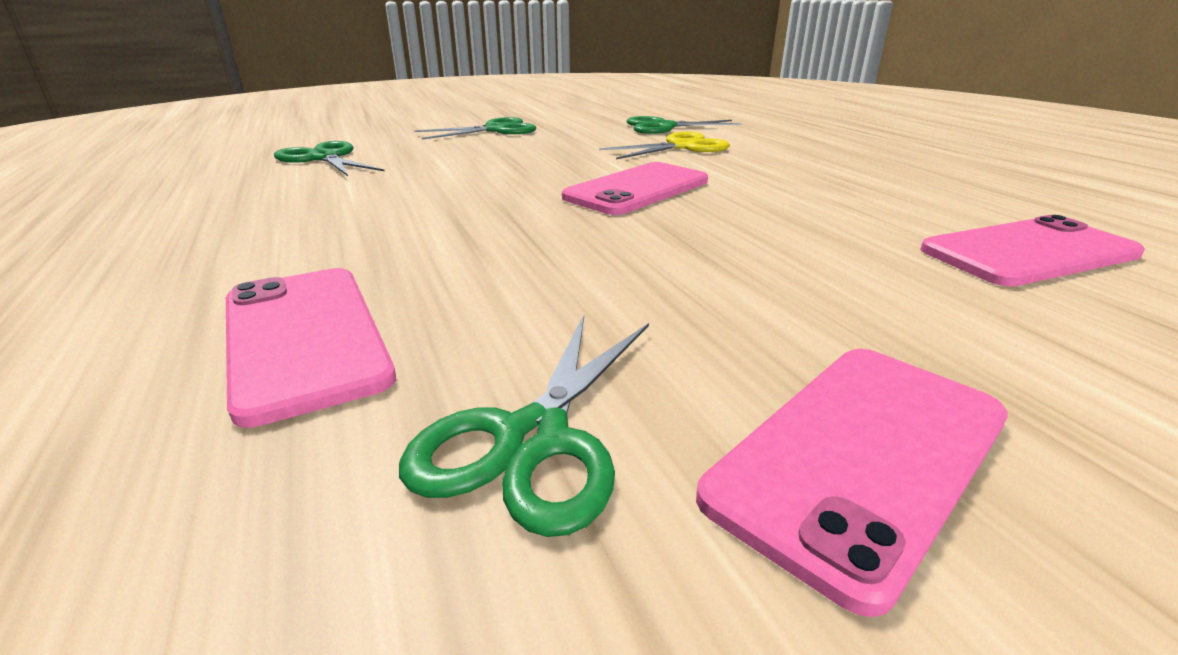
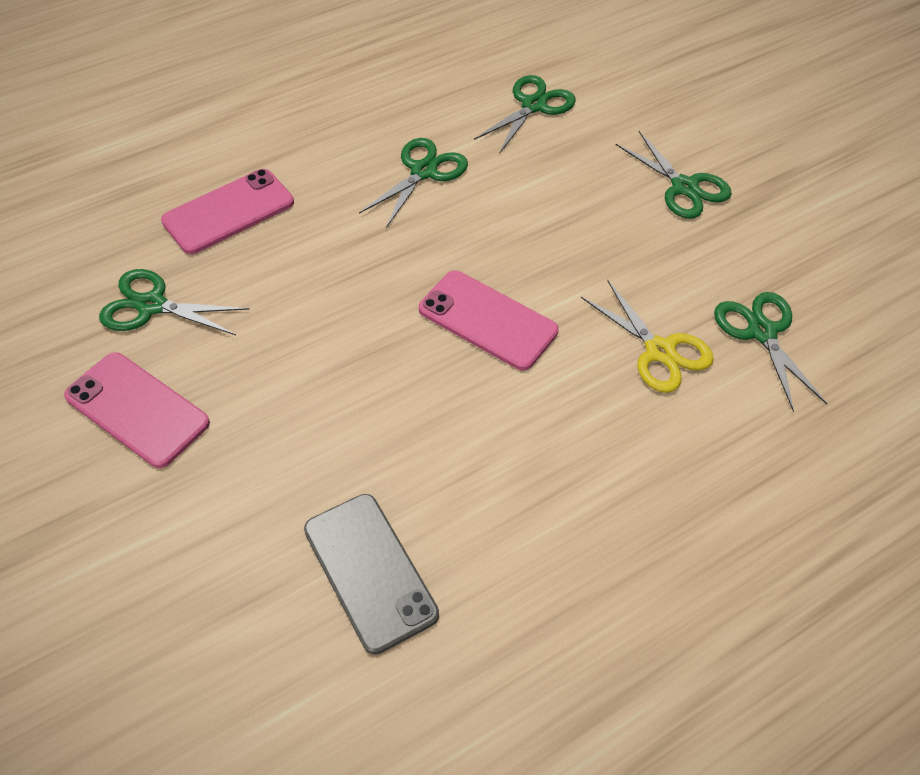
camera: 80 degrees right, 25 degrees up
pink phone [920,215,1145,287] -> grey phone [304,494,439,655]
none -> green scissors [359,138,468,228]

